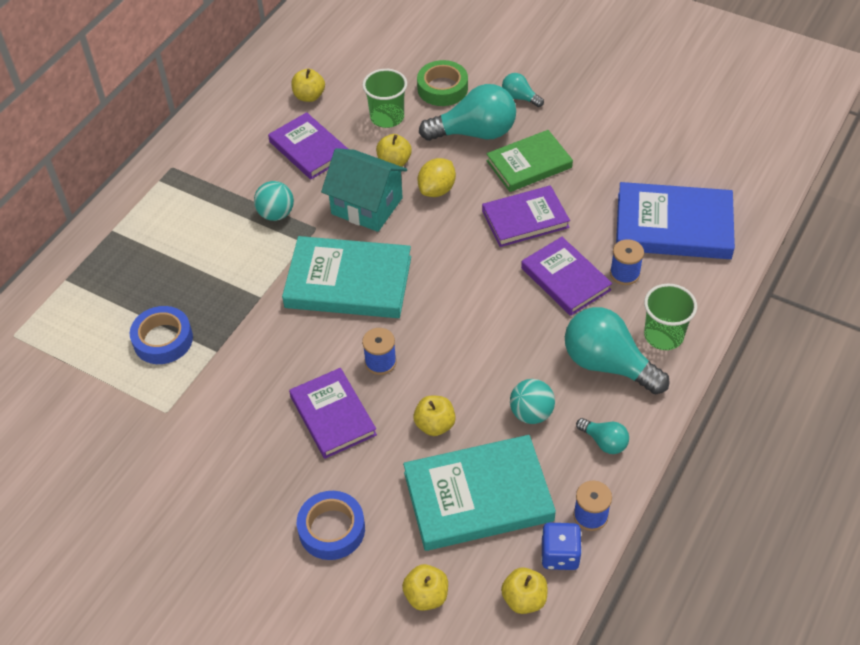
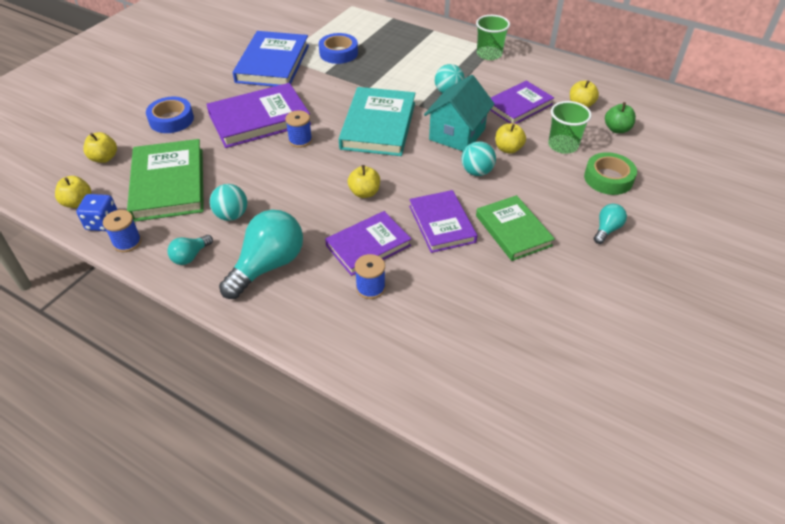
camera: 90 degrees right, 5 degrees down
purple book [289,368,377,459] -> purple book [206,83,311,148], size x1.51
turquoise book [403,435,556,551] -> green book [127,139,204,222]
yellow apple [413,396,456,436] -> yellow apple moved to [348,165,380,198]
yellow lemon [418,158,456,197] -> turquoise ball [461,141,496,176]
turquoise light bulb [419,84,516,141] -> none
blue book [616,182,735,259] -> blue book moved to [233,31,309,87]
green cup [644,283,697,350] -> green cup moved to [476,15,510,60]
none -> green apple [605,102,636,133]

